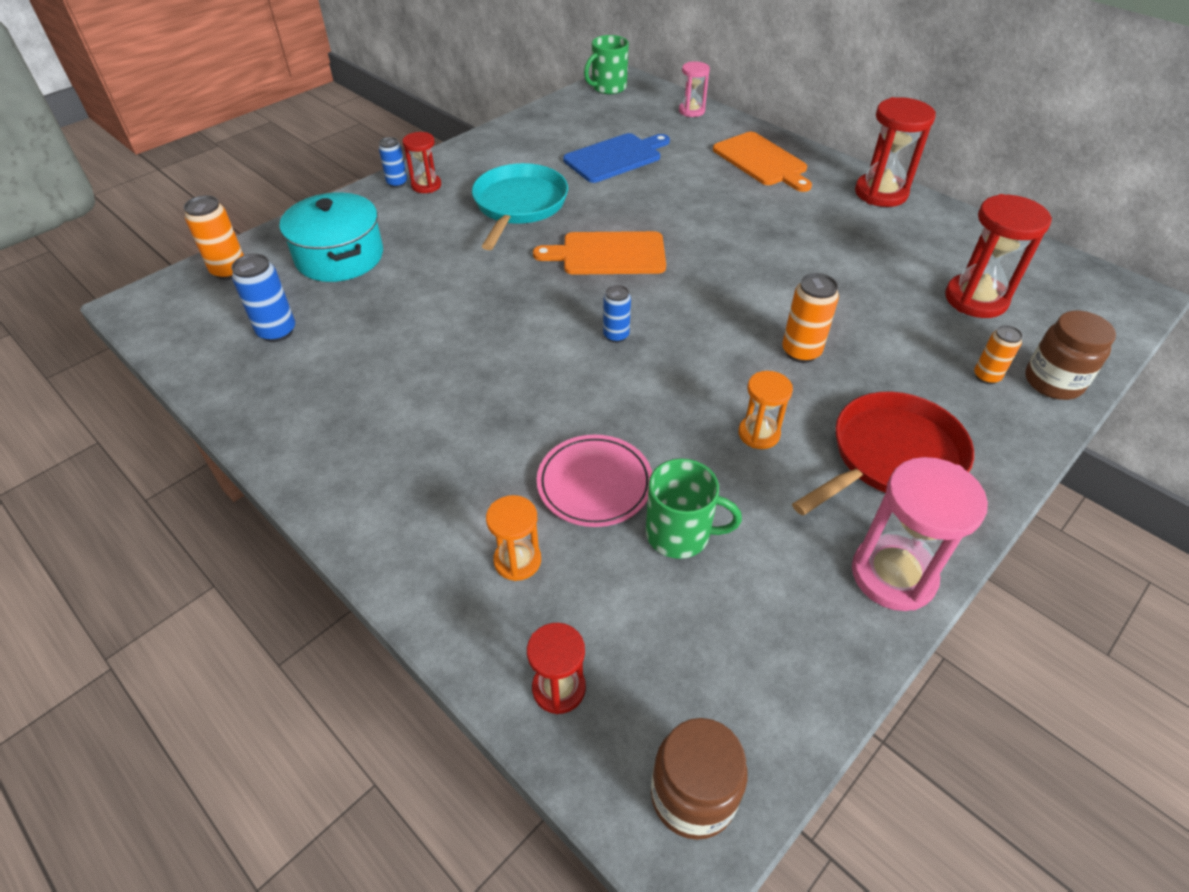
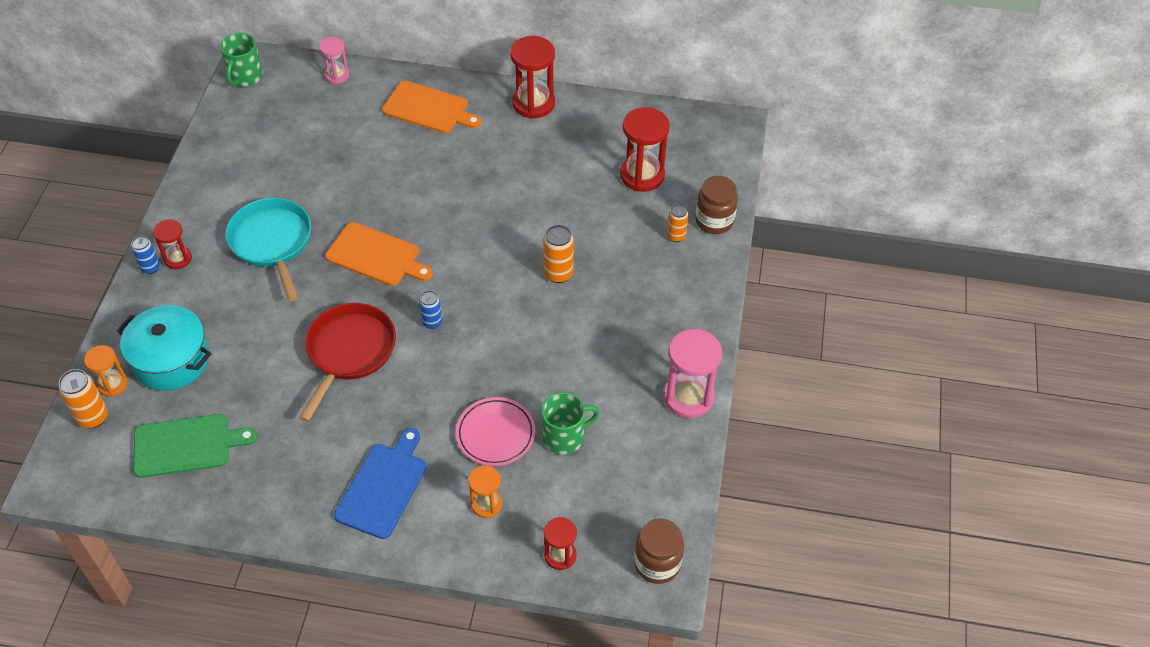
camera: 35 degrees left, 5 degrees up
blue can [231,254,295,342] -> green cutting board [133,414,257,478]
orange cutting board [533,231,666,275] -> orange cutting board turned 120 degrees counterclockwise [325,222,433,286]
blue cutting board [563,133,670,183] -> blue cutting board moved to [334,428,427,539]
orange hourglass [738,371,793,449] -> orange hourglass moved to [84,345,128,397]
red pan [792,392,974,516] -> red pan moved to [299,303,396,422]

